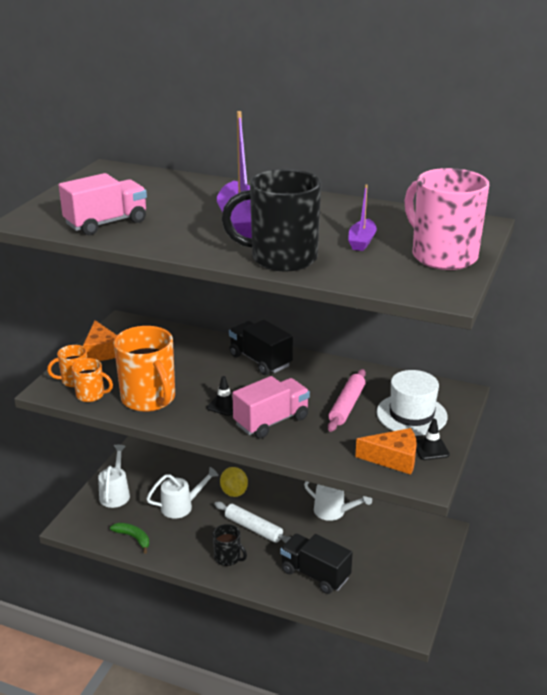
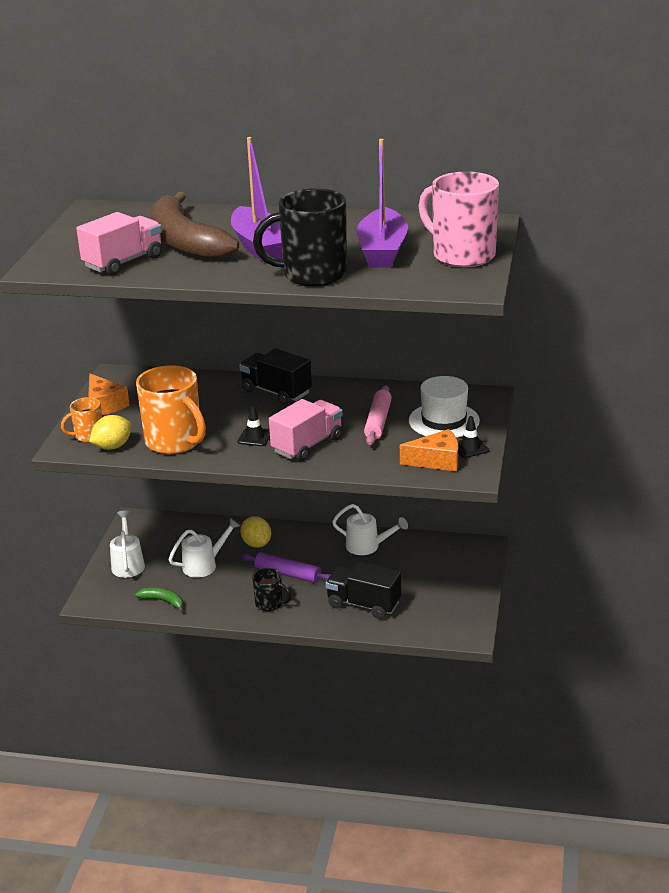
camera: 10 degrees left, 0 degrees up
orange mug [72,358,113,402] -> yellow lemon [89,415,132,450]
white rolling pin [214,502,291,543] -> purple rolling pin [240,552,331,583]
purple boat [348,184,377,251] -> purple boat [357,139,408,268], size x1.98
none -> brown banana [151,192,239,260]

